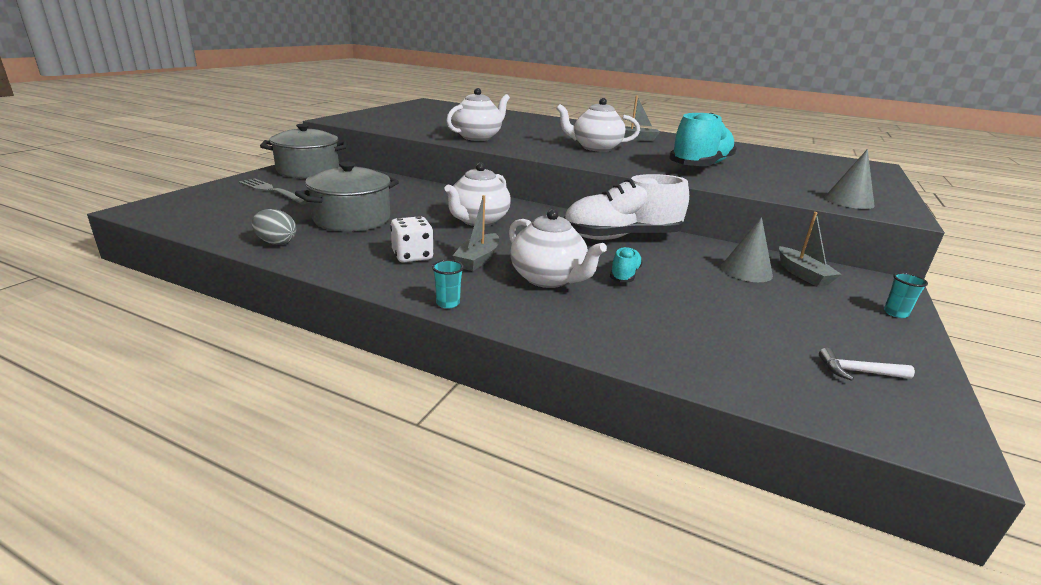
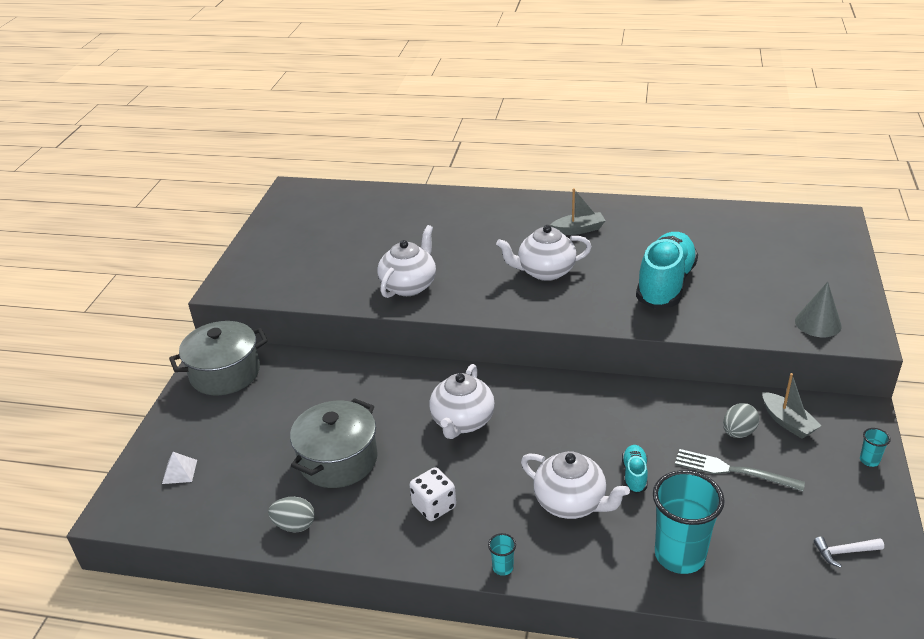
camera: 10 degrees left, 10 degrees up
grey fork [239,179,309,204] -> grey fork moved to [675,449,805,491]
grey boat [453,195,499,271] -> none
white shoe [564,174,689,240] -> none
grey cone [721,217,773,282] -> grey egg [723,403,759,438]
none -> white pyramid [162,452,197,484]
none -> turquoise cup [653,470,725,574]

